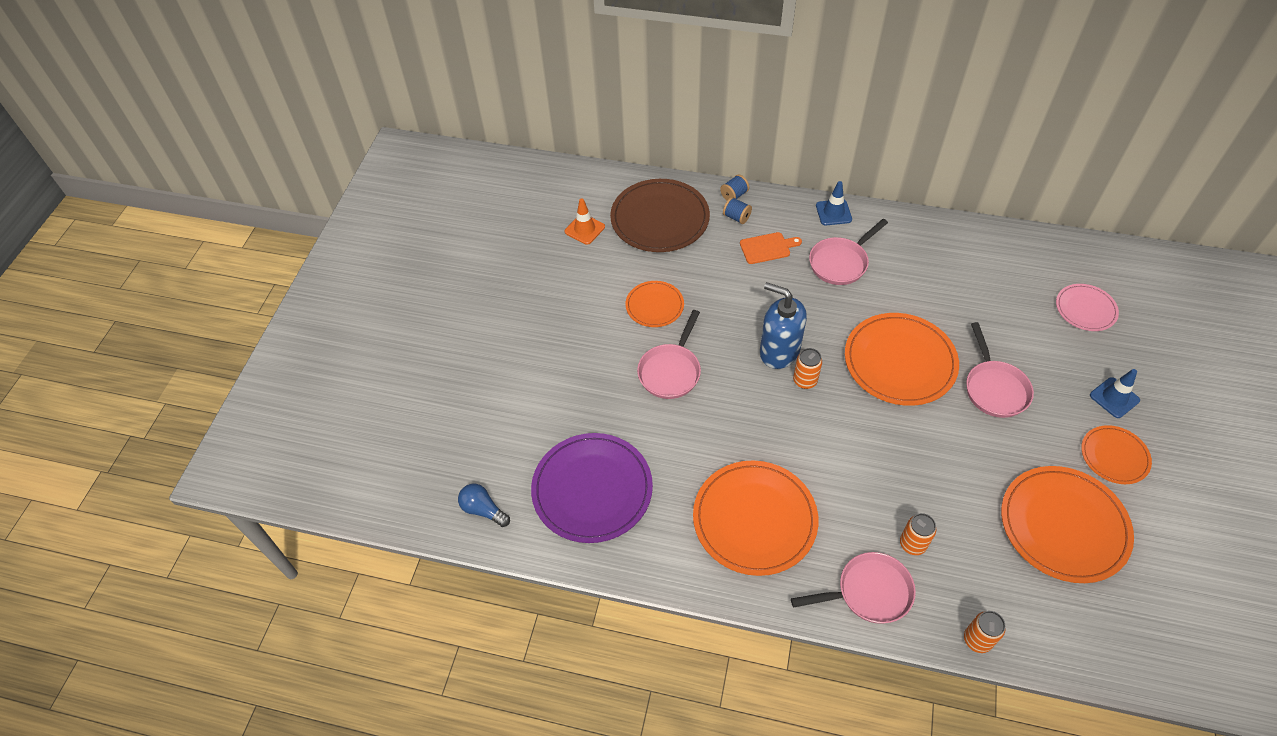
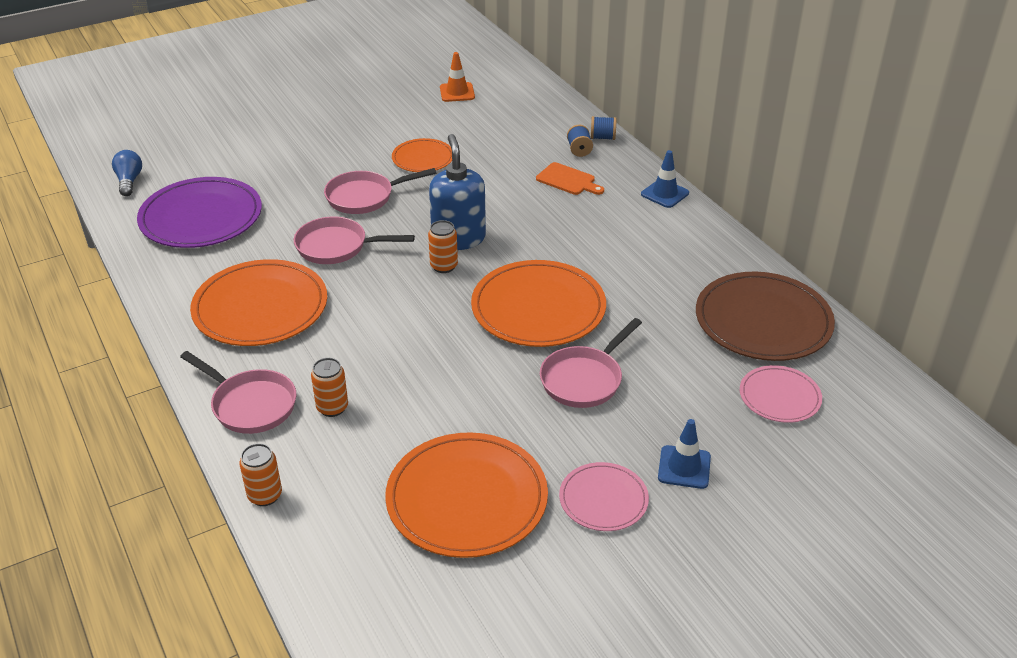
camera: 45 degrees right, 15 degrees down
brown plate [610,179,710,252] -> brown plate moved to [696,272,835,361]
pink pan [809,219,888,285] -> pink pan moved to [294,217,415,264]
orange plate [1081,425,1152,484] -> pink plate [559,462,649,531]

